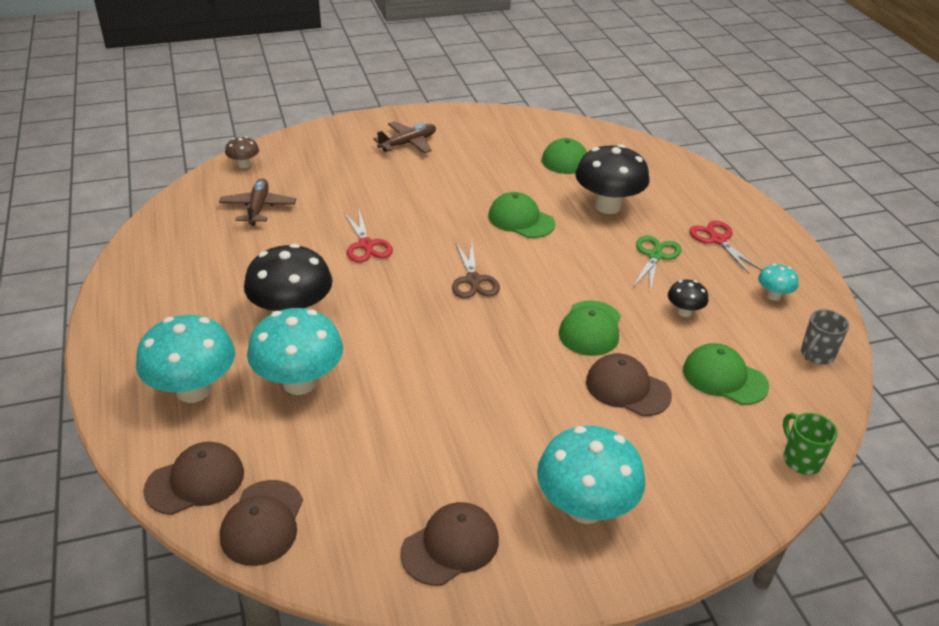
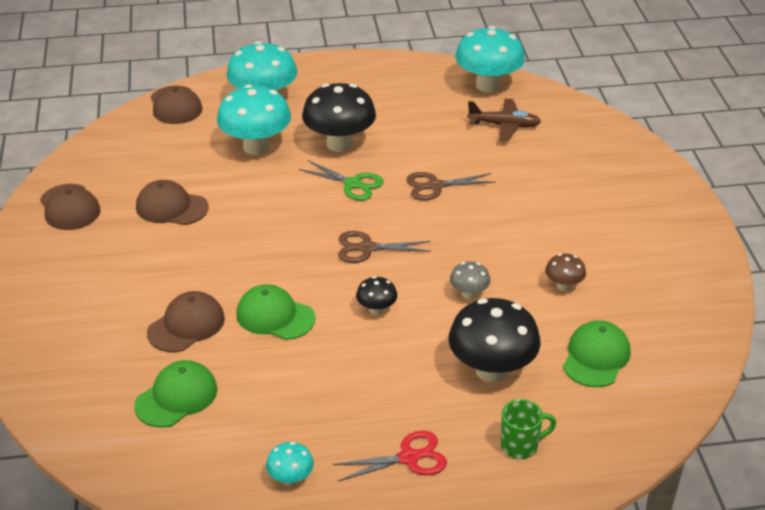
camera: 100 degrees right, 0 degrees up
brown cap [220,480,303,566] -> brown cap moved to [136,180,208,225]
brown mushroom [225,136,259,168] -> brown mushroom moved to [545,253,586,291]
red scissors [344,210,393,263] -> brown scissors [406,172,495,201]
brown plane [373,121,436,154] -> none
green cap [488,192,555,238] -> grey mushroom [450,261,491,299]
turquoise mushroom [537,426,646,524] -> turquoise mushroom moved to [455,26,525,92]
green scissors [633,236,682,290] -> green scissors moved to [299,160,384,201]
black mushroom [668,280,708,317] -> black mushroom moved to [356,276,397,315]
green mug [783,413,838,475] -> green mug moved to [501,399,557,459]
grey mug [801,309,849,364] -> none

